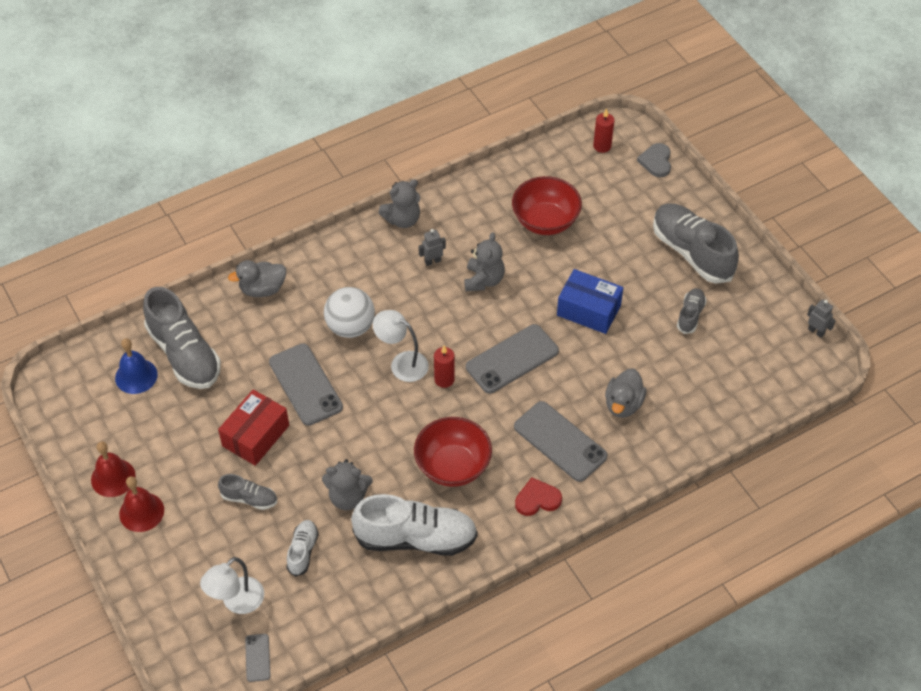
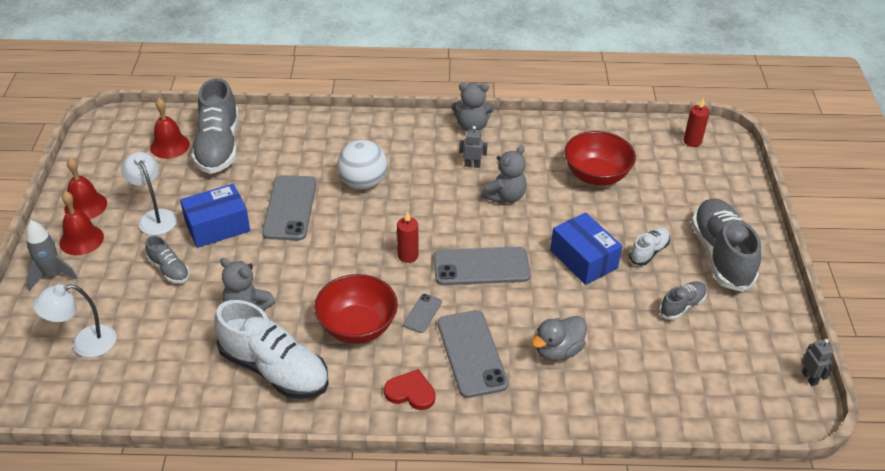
camera: 30 degrees right, 10 degrees down
blue bell [115,338,158,394] -> red bell [150,98,190,159]
red box [218,389,289,466] -> blue box [180,184,250,248]
grey duck [228,260,286,297] -> none
grey phone [245,634,270,682] -> grey phone moved to [403,294,442,333]
white shoe [286,520,319,577] -> white shoe moved to [629,227,670,266]
white lamp [373,310,429,382] -> white lamp moved to [121,152,177,235]
grey heart [637,143,671,177] -> none
none -> grey rocket [26,220,78,291]

